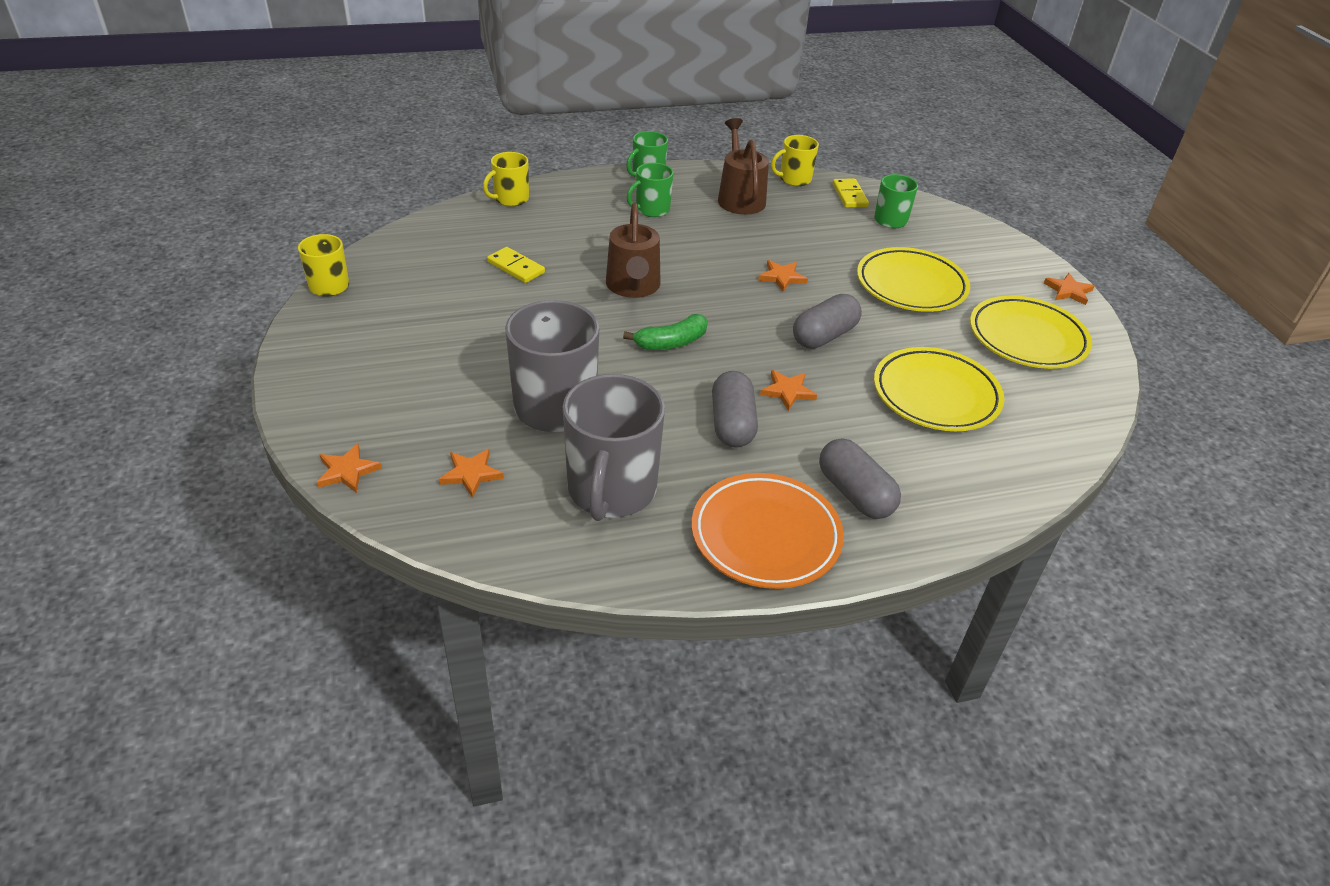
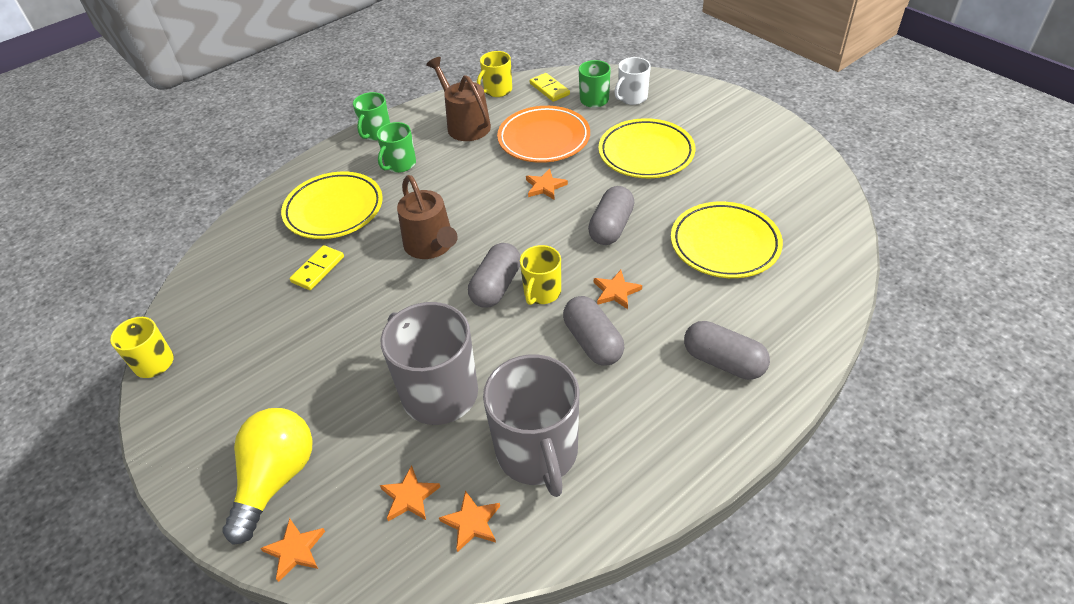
camera: 20 degrees left, 5 degrees up
yellow mug [483,152,529,206] -> yellow mug moved to [520,245,561,305]
yellow domino [487,247,545,283] -> yellow domino turned 75 degrees counterclockwise [289,245,344,290]
green banana [623,314,708,350] -> grey capsule [468,243,521,308]
orange plate [692,473,844,589] -> orange plate moved to [497,106,590,163]
yellow plate [970,296,1092,369] -> yellow plate moved to [281,172,383,239]
orange star [1044,273,1094,305] -> orange star moved to [439,490,500,552]
none -> yellow light bulb [222,408,313,545]
none -> white mug [615,57,651,105]

